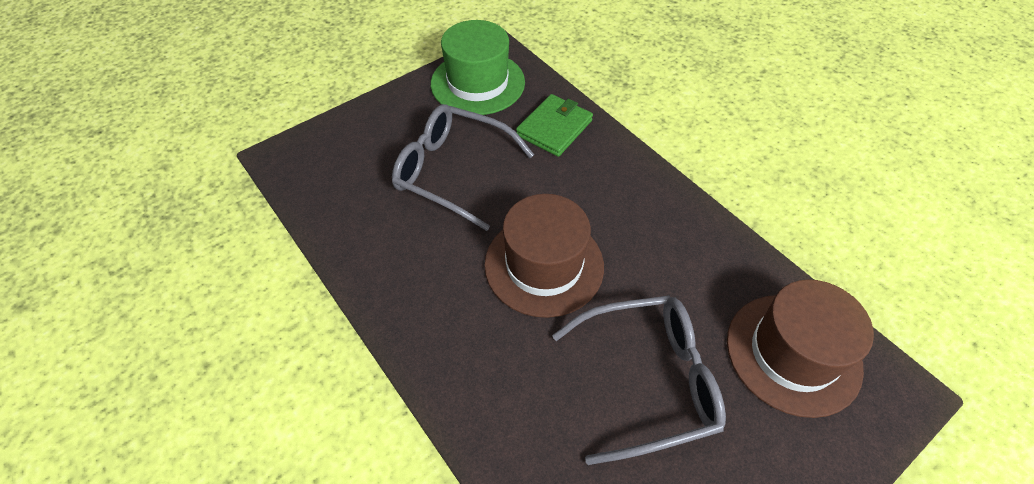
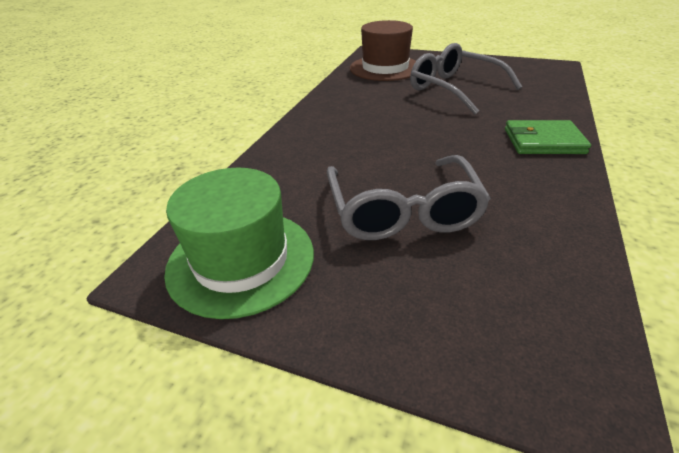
camera: 120 degrees left, 15 degrees down
brown hat [484,194,604,318] -> none
green wallet [516,94,593,157] -> green wallet moved to [505,120,591,154]

